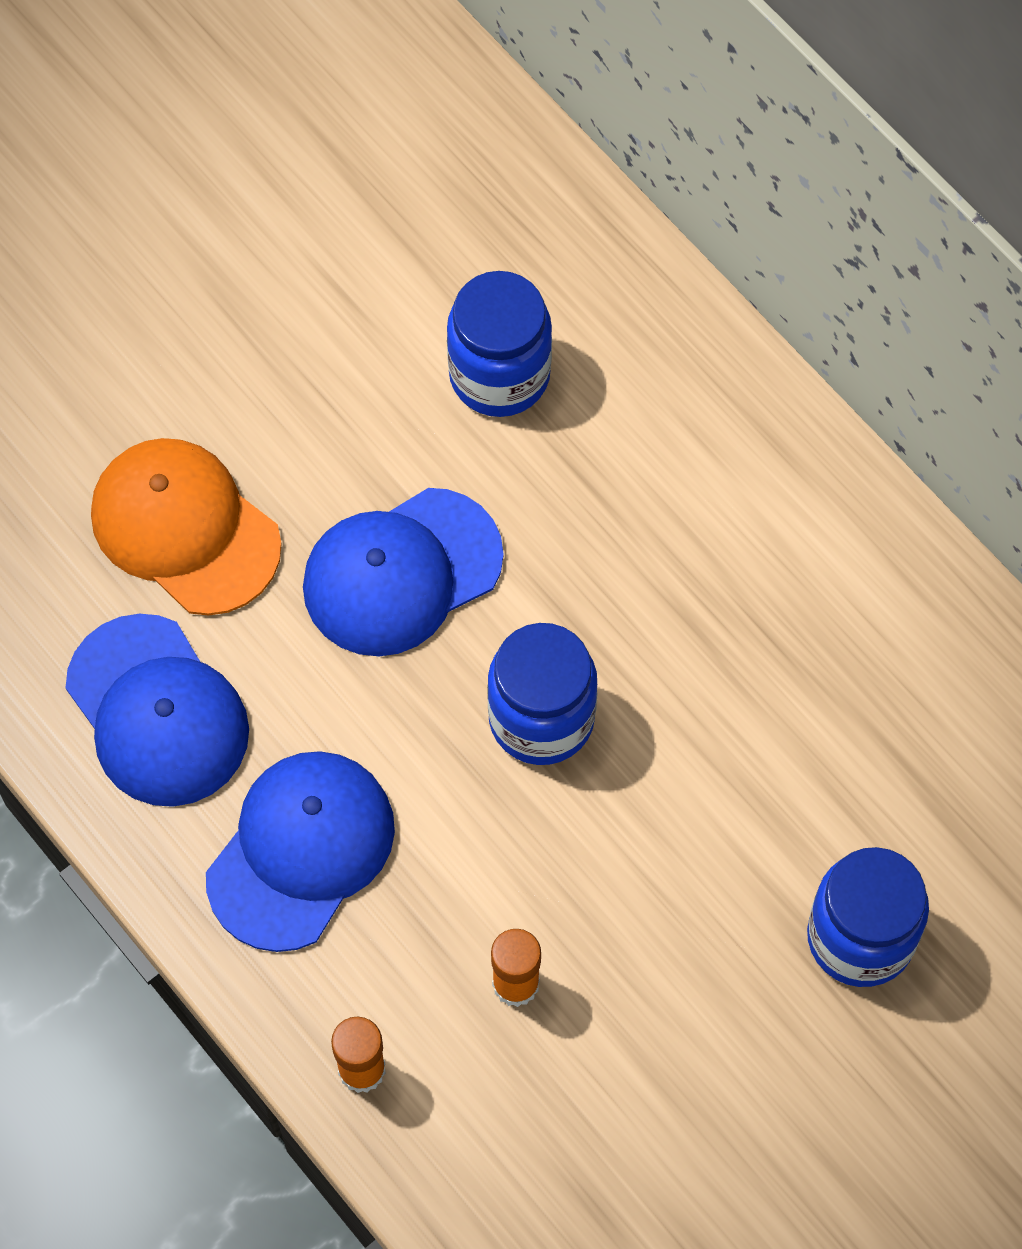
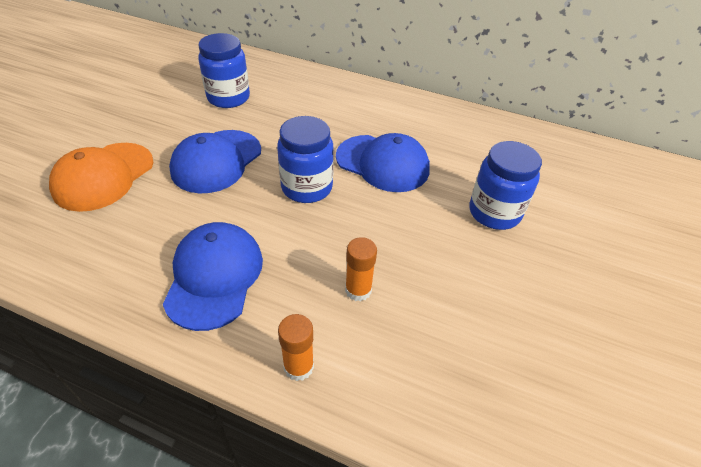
camera: 30 degrees left, 20 degrees down
blue cap [66,614,249,807] -> blue cap moved to [336,133,430,192]
orange cap [91,438,282,615] -> orange cap turned 75 degrees counterclockwise [49,143,153,212]

